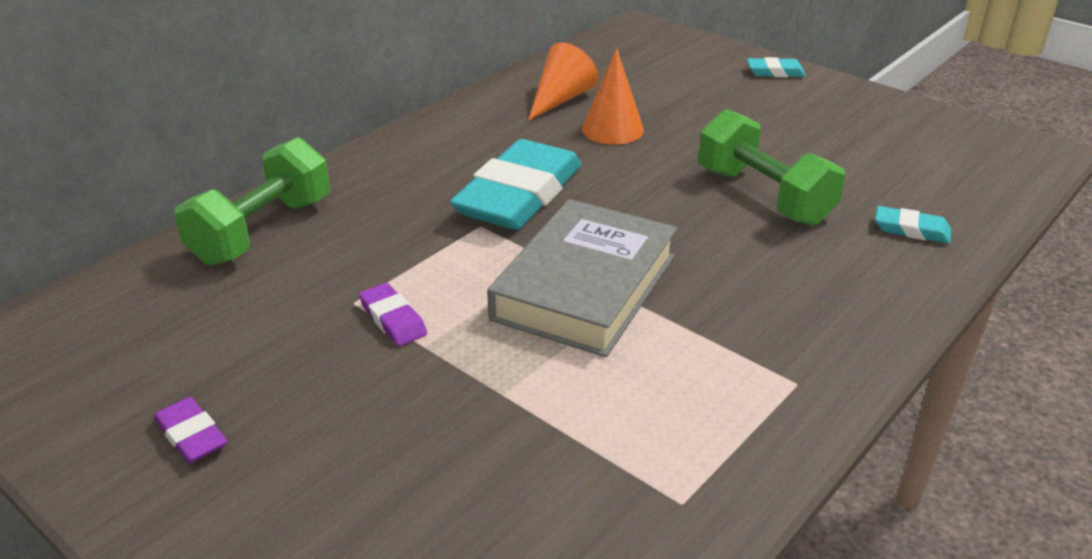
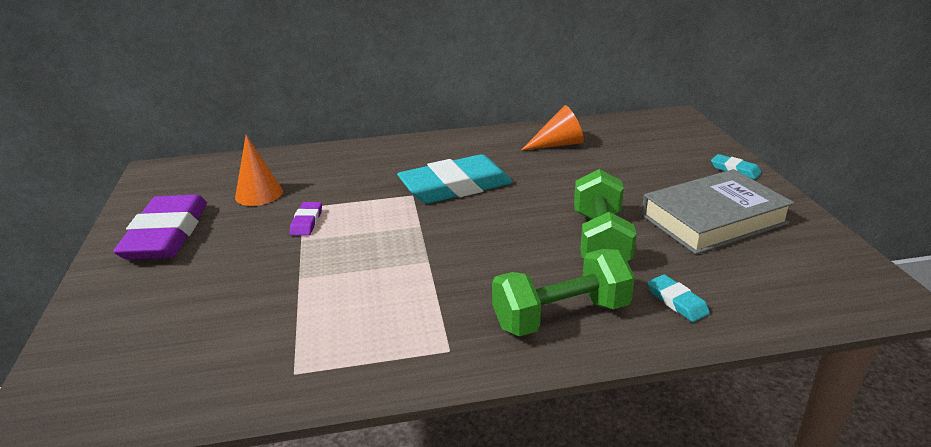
camera: 40 degrees right, 5 degrees down
purple eraser [154,397,227,463] -> purple eraser [113,194,207,259], size x2.31
green dumbbell [174,137,330,266] -> green dumbbell moved to [492,249,635,336]
grey book [487,199,677,357] -> grey book moved to [641,169,794,254]
orange cone [582,48,644,145] -> orange cone moved to [235,135,283,206]

